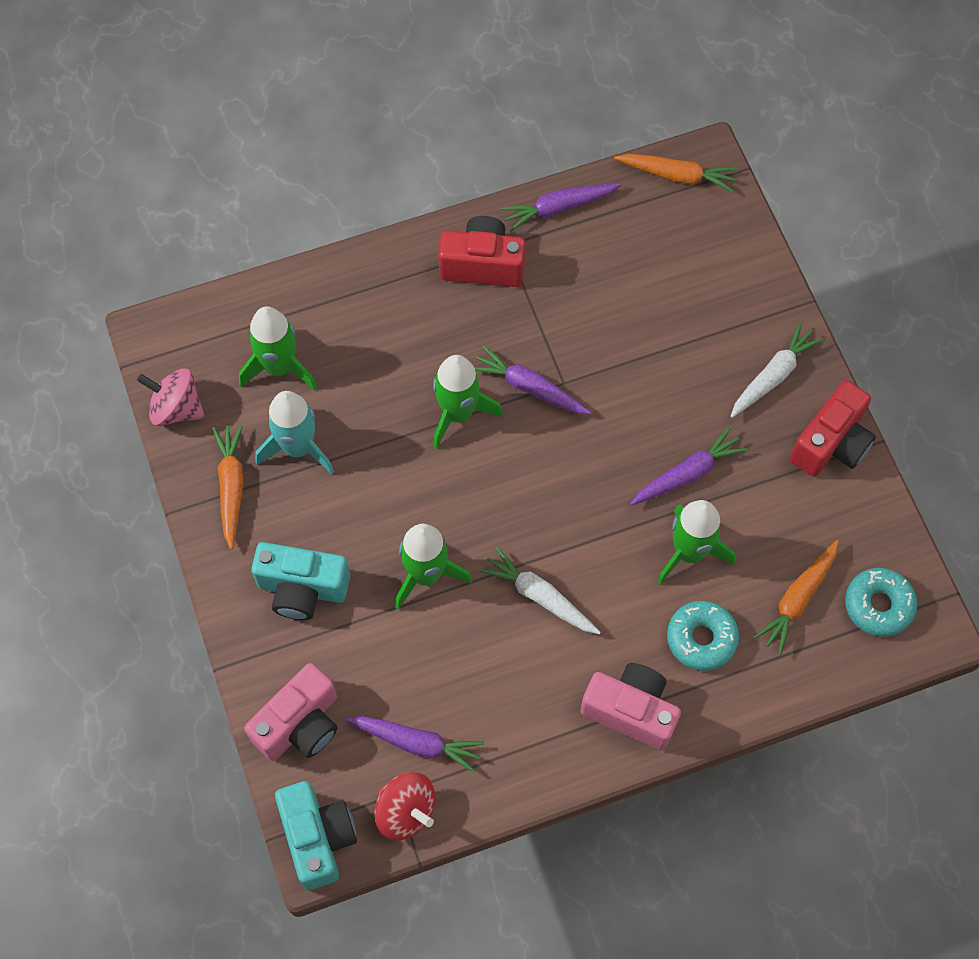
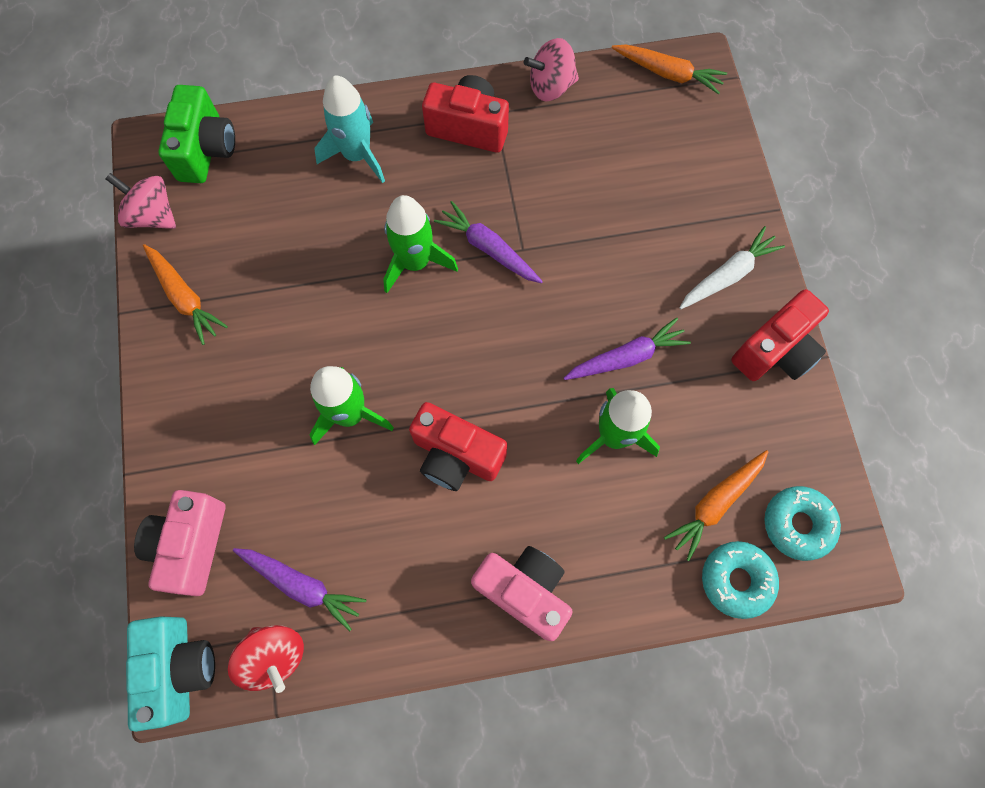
camera: 10 degrees right, 5 degrees up
orange carrot [212,425,243,549] -> orange carrot turned 135 degrees clockwise [143,244,228,345]
green rocket [239,306,317,390] -> none
pink camera [244,663,337,761] -> pink camera turned 135 degrees clockwise [134,490,226,596]
turquoise camera [251,542,350,620] -> none
turquoise rocket [256,391,334,474] -> turquoise rocket moved to [314,76,385,183]
white carrot [479,547,601,634] -> red camera [409,402,507,491]
purple carrot [501,183,622,232] -> pink spinning top [524,38,579,101]
turquoise donut [667,601,739,671] -> turquoise donut moved to [702,541,779,619]
none -> green camera [158,85,235,183]

